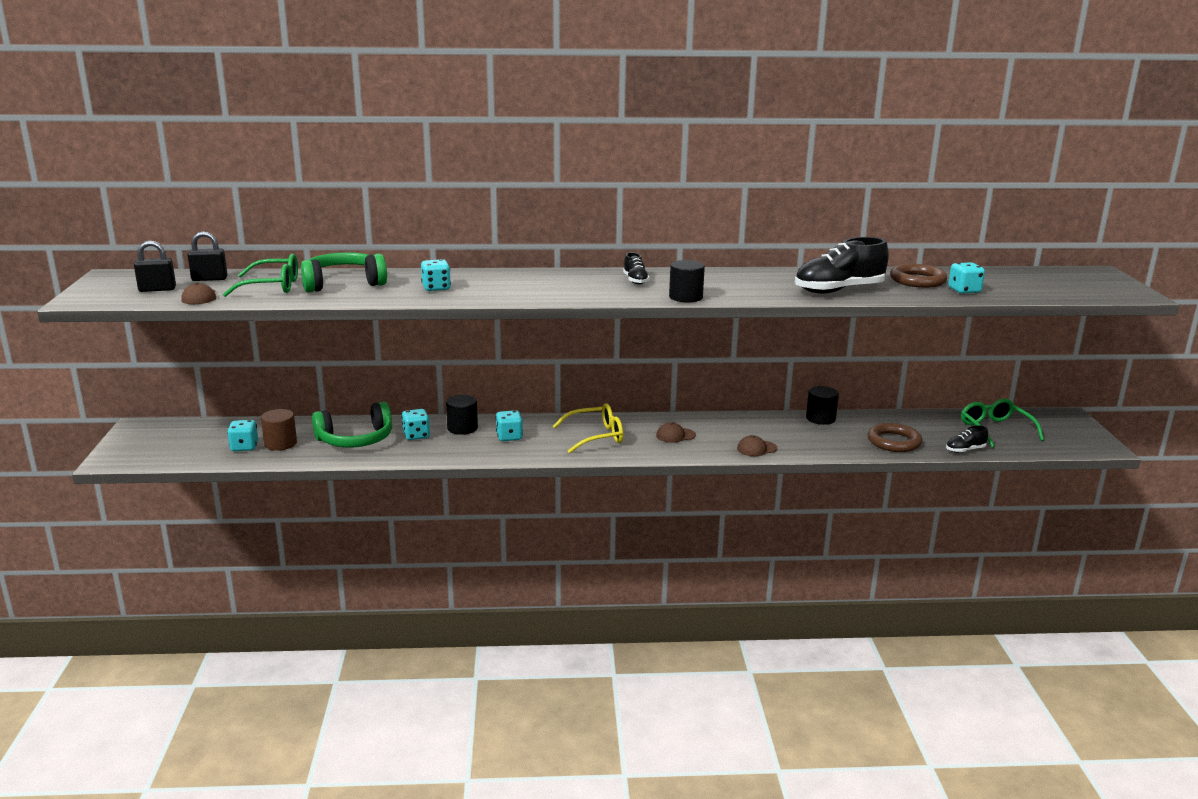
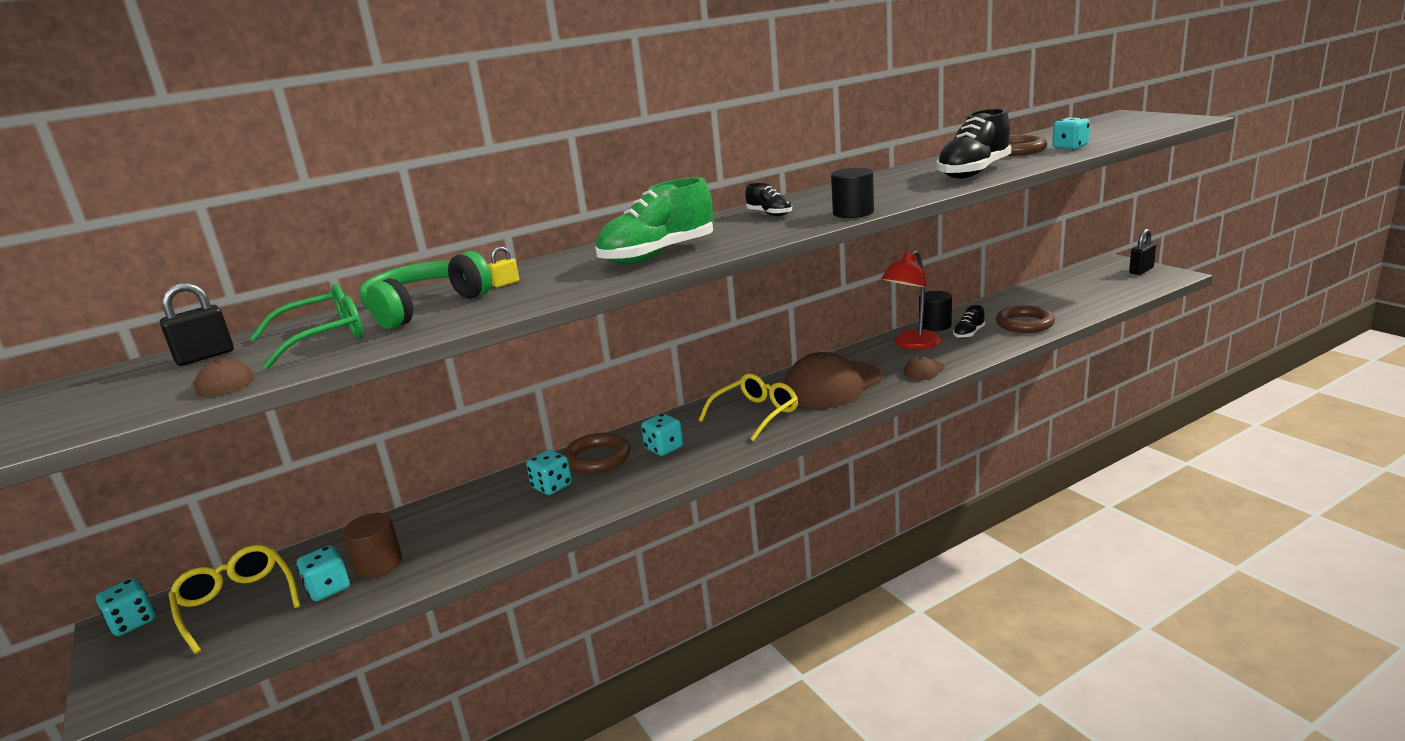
camera: 25 degrees left, 0 degrees up
black padlock [134,240,176,292] -> black padlock moved to [1129,229,1156,275]
green headphones [312,401,392,447] -> none
turquoise dice [421,259,451,291] -> turquoise dice moved to [96,578,155,636]
black cylinder [446,395,478,435] -> brown ring [563,433,630,474]
brown cap [656,422,696,443] -> brown cap [784,352,882,408], size x2.33
black shoe [946,425,988,453] -> black shoe moved to [953,305,985,339]
green glasses [961,399,1044,448] -> none
none -> yellow glasses [168,545,300,654]
none -> yellow padlock [488,246,519,287]
none -> green shoe [595,177,713,264]
none -> red lamp [881,250,942,349]

